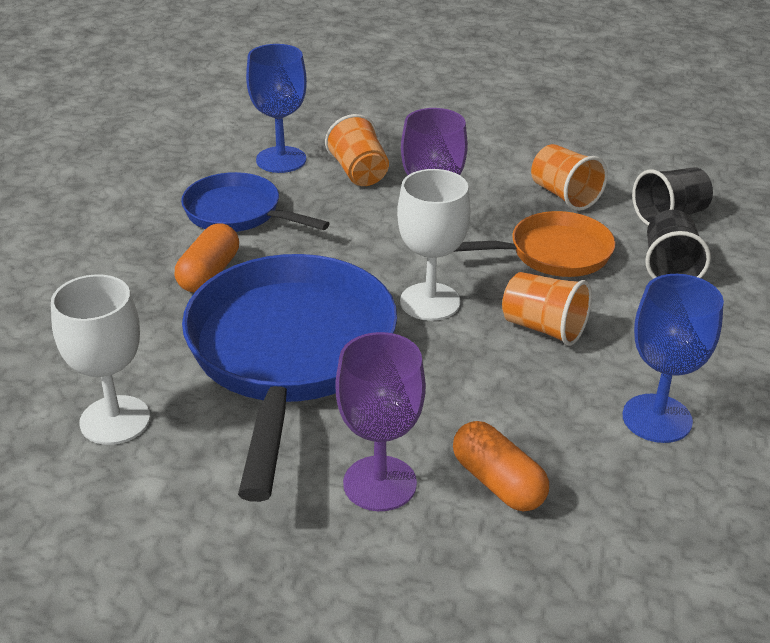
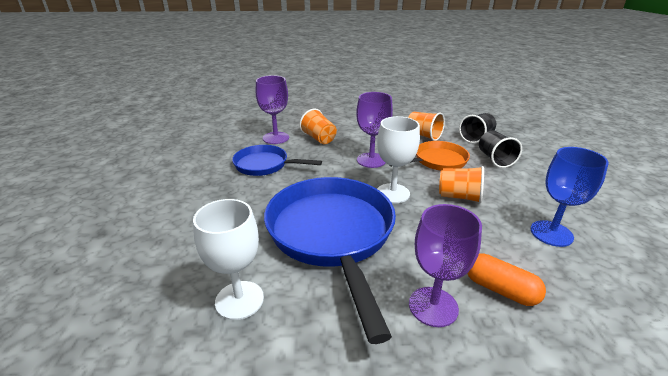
camera: 15 degrees left, 5 degrees down
orange capsule [175,223,239,293] -> none
blue goblet [246,44,307,173] -> purple goblet [256,75,289,144]

